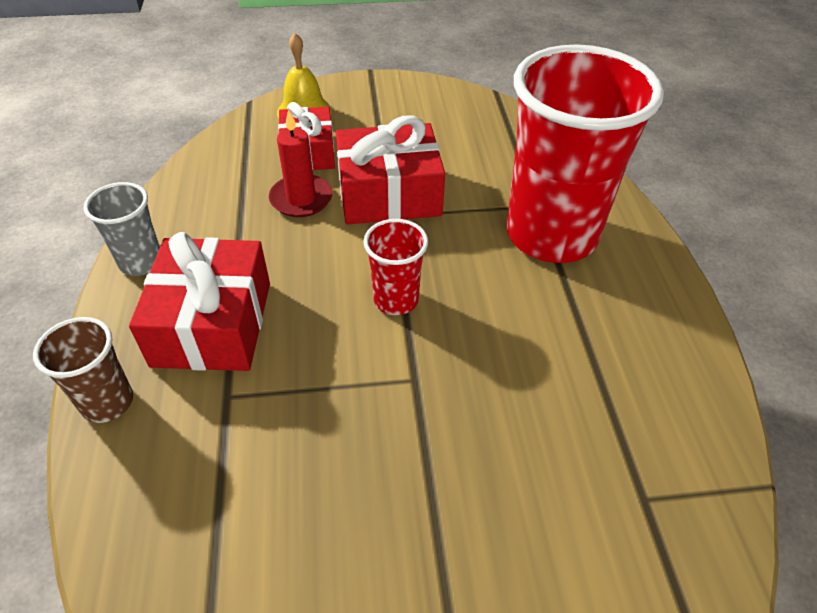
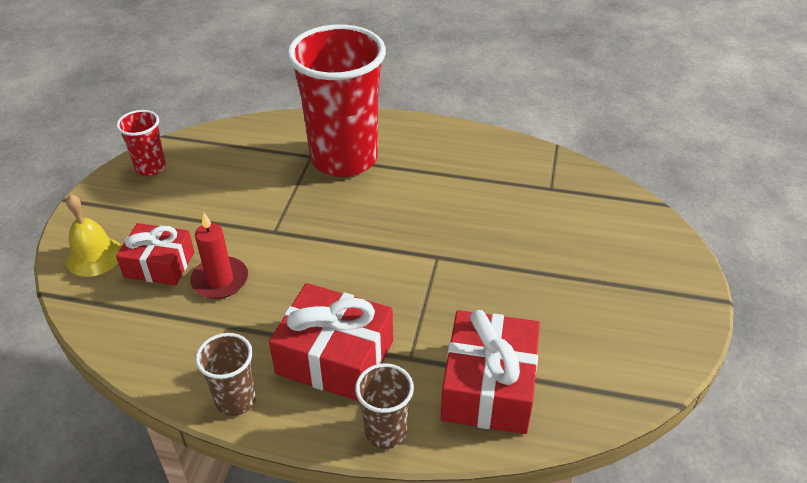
camera: 70 degrees left, 5 degrees down
grey cup [84,182,160,276] -> brown cup [195,333,256,416]
red gift [336,115,445,225] -> red gift moved to [441,310,540,434]
red cup [363,219,428,315] -> red cup moved to [116,110,166,176]

